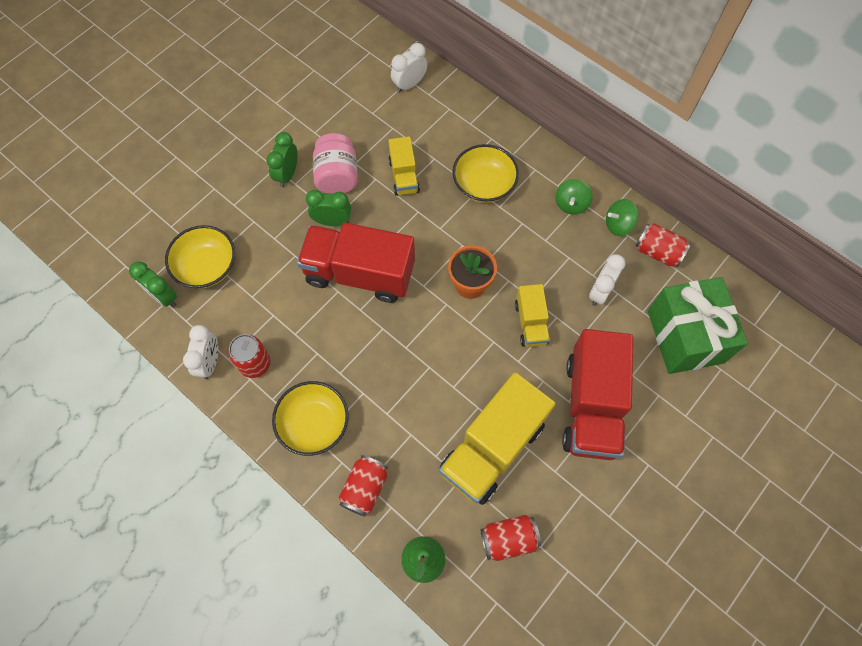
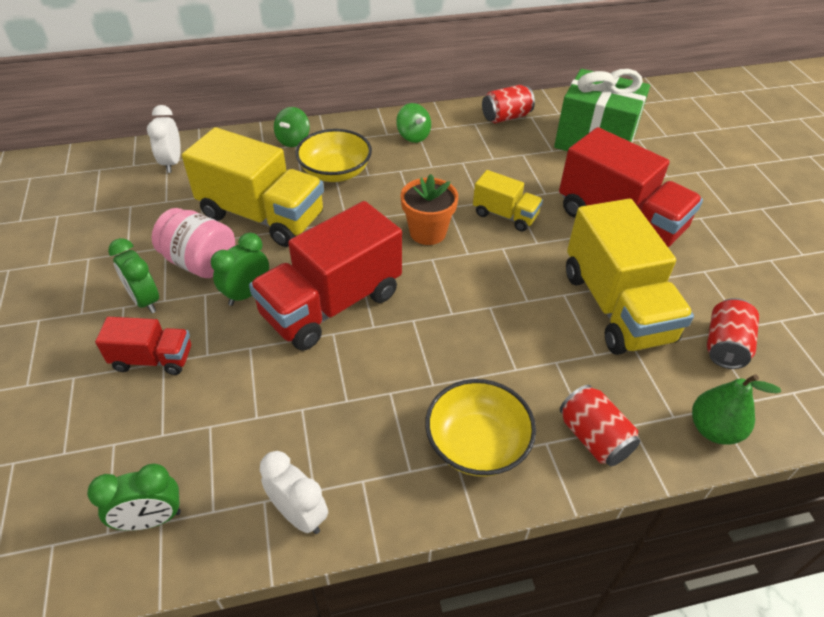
camera: 55 degrees left, 20 degrees down
yellow bowl [165,225,235,288] -> none
red can [228,334,270,378] -> none
yellow truck [388,136,420,196] -> yellow truck [182,127,324,247], size x1.93
white clock [589,254,625,306] -> none
green spinning top [606,199,638,236] -> green spinning top moved to [274,107,310,147]
none -> red truck [95,317,191,375]

